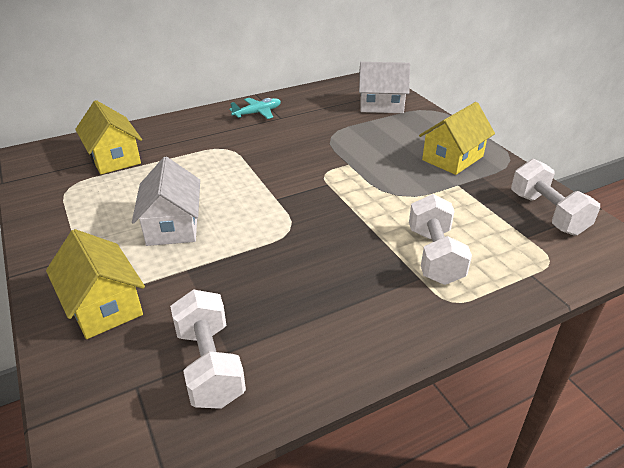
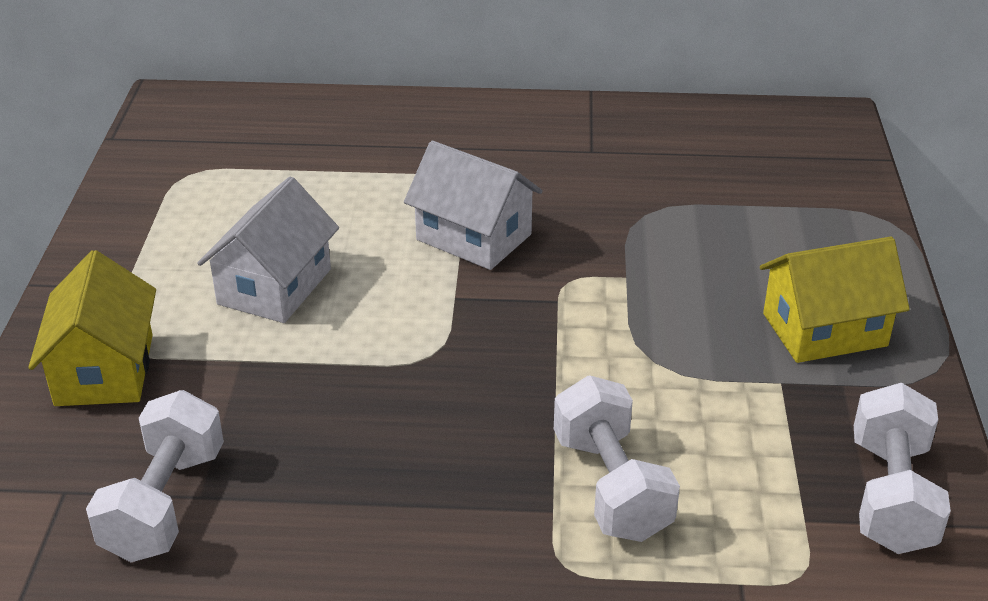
camera: 30 degrees right, 0 degrees up
yellow house [75,100,142,174] -> none
turquoise plane [229,98,281,119] -> none
white house [359,62,410,113] -> white house moved to [404,141,543,270]
white dumbbell [409,194,472,285] -> white dumbbell turned 45 degrees counterclockwise [554,376,680,542]

